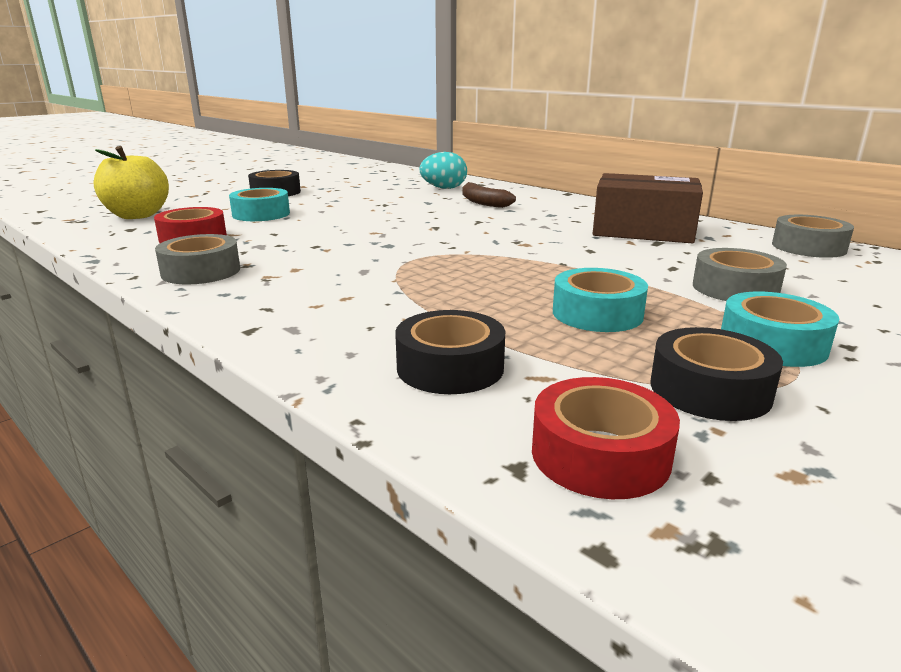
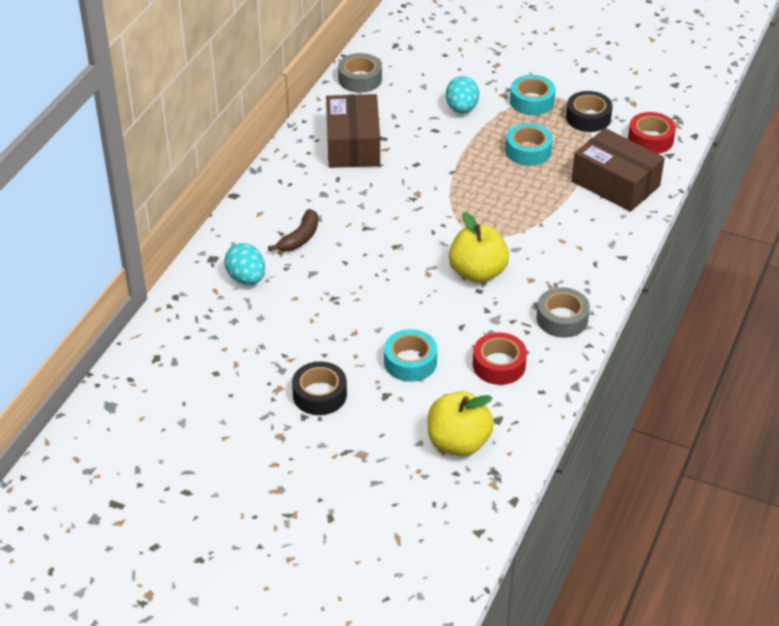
camera: 110 degrees left, 20 degrees up
black tape [395,310,505,394] -> brown box [572,128,665,212]
grey tape [693,248,787,301] -> turquoise egg [446,76,479,113]
none -> yellow apple [449,212,509,283]

